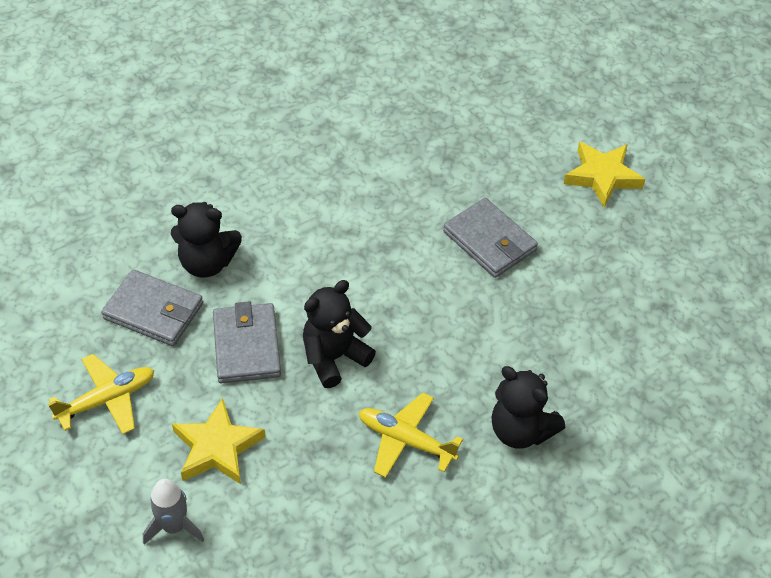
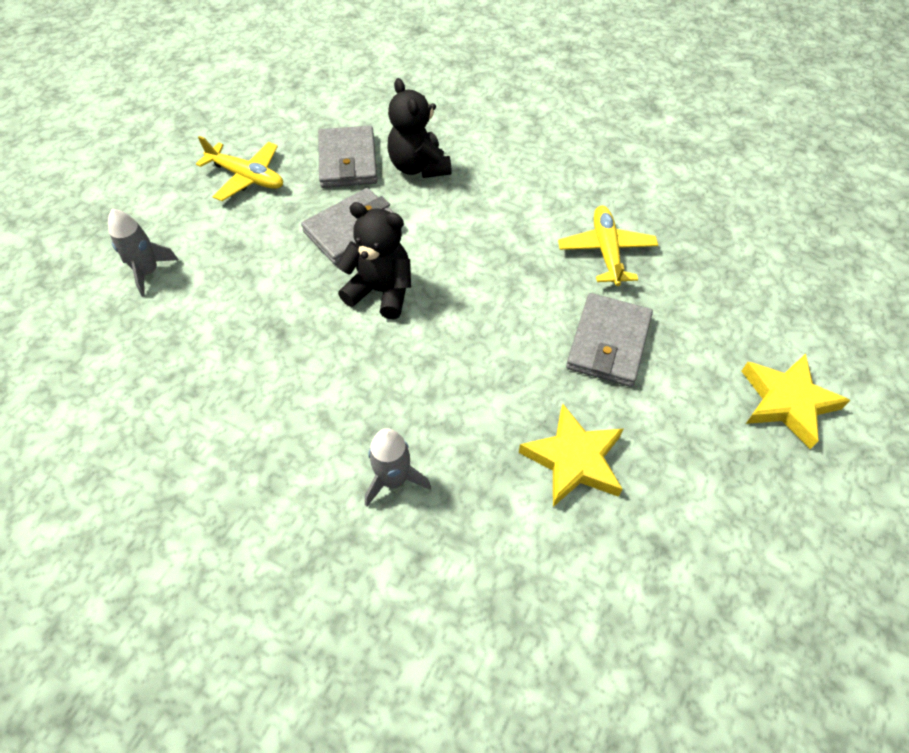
camera: 60 degrees right, 5 degrees up
yellow star [172,398,265,484] -> yellow star moved to [519,404,623,507]
yellow plane [359,393,463,478] -> yellow plane moved to [558,206,658,286]
black teddy bear [491,366,565,449] -> grey rocket [365,428,431,507]

